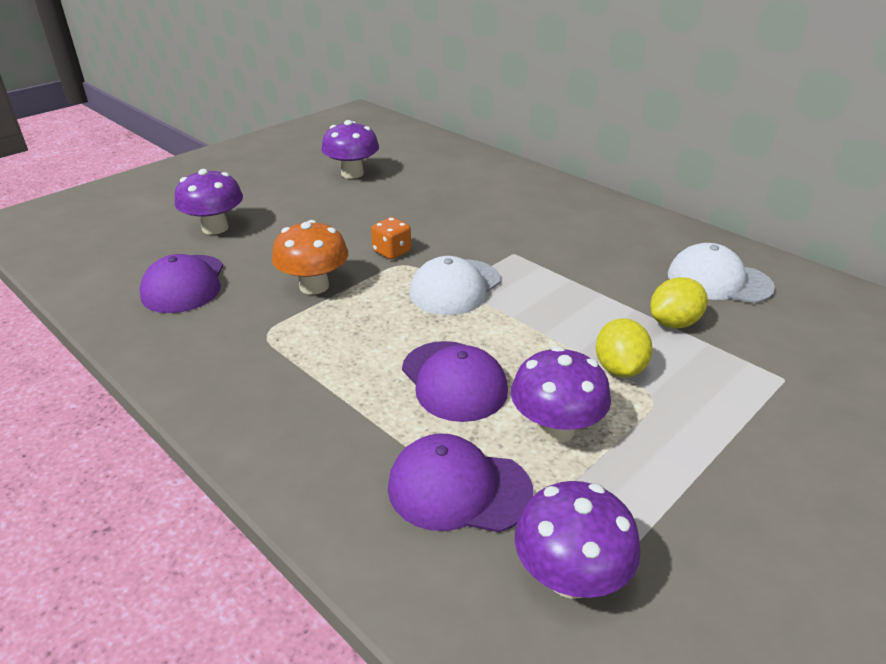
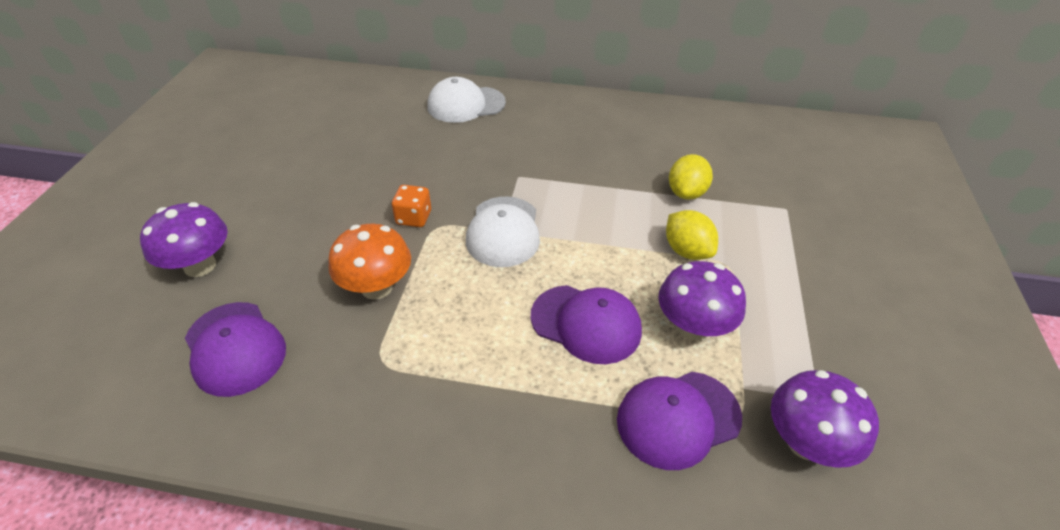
camera: 35 degrees left, 10 degrees up
purple mushroom [321,120,379,179] -> none
white cap [668,243,775,303] -> white cap moved to [427,77,506,123]

